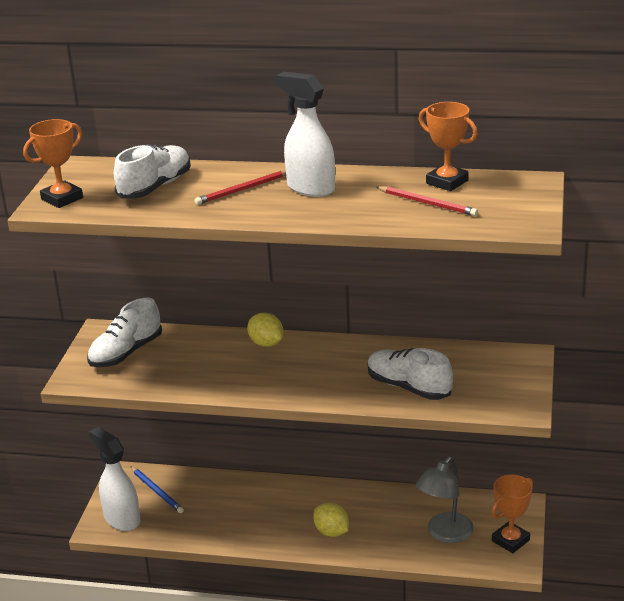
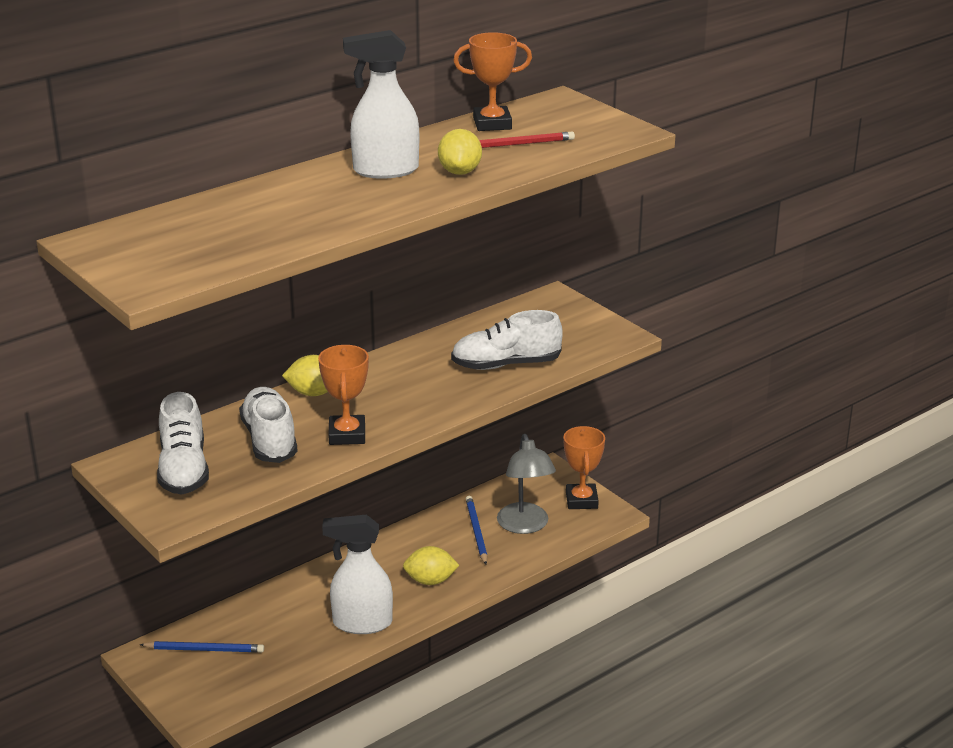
camera: 50 degrees left, 0 degrees up
orange trophy [23,119,83,208] -> orange trophy moved to [318,345,369,445]
white spray bottle [89,427,140,531] -> white spray bottle moved to [322,515,393,634]
white shoe [114,144,191,199] -> white shoe moved to [239,387,297,463]
red pencil [195,170,286,205] -> none
none -> yellow lemon [438,129,482,175]
none -> blue pencil [466,496,487,565]

